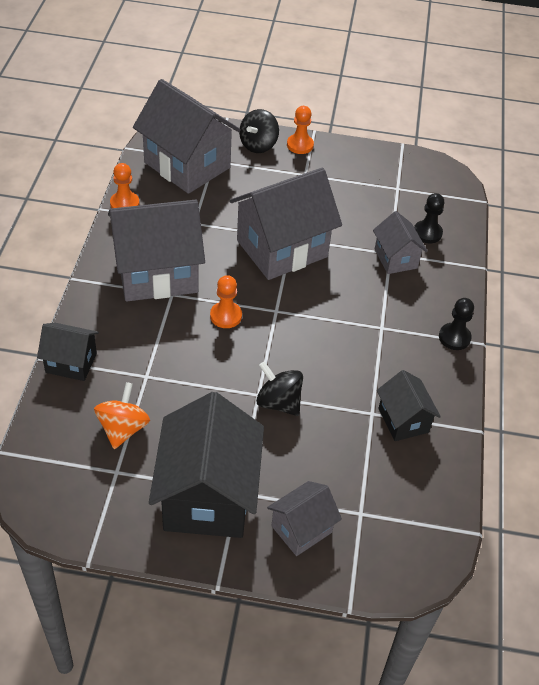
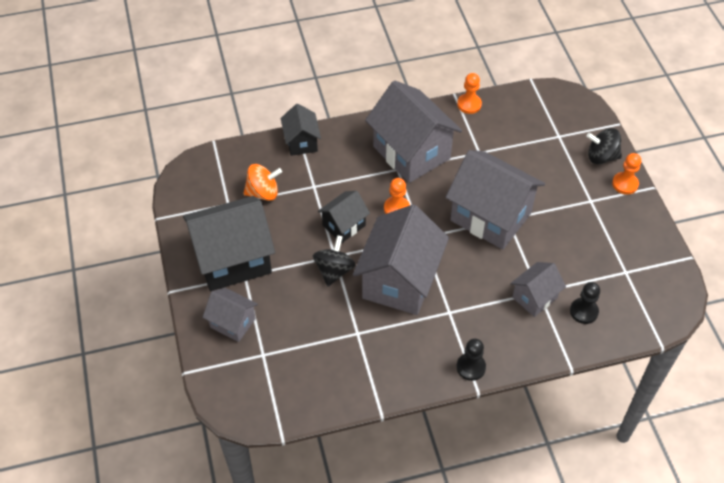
camera: 70 degrees right, 5 degrees up
grey house [133,79,241,194] -> grey house moved to [353,204,449,315]
black house [377,370,441,441] -> black house moved to [318,191,370,243]

